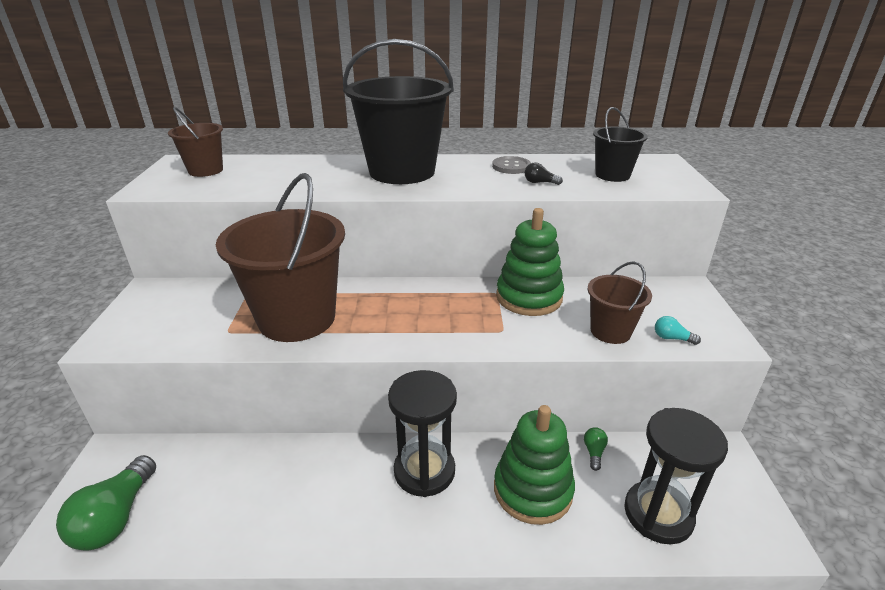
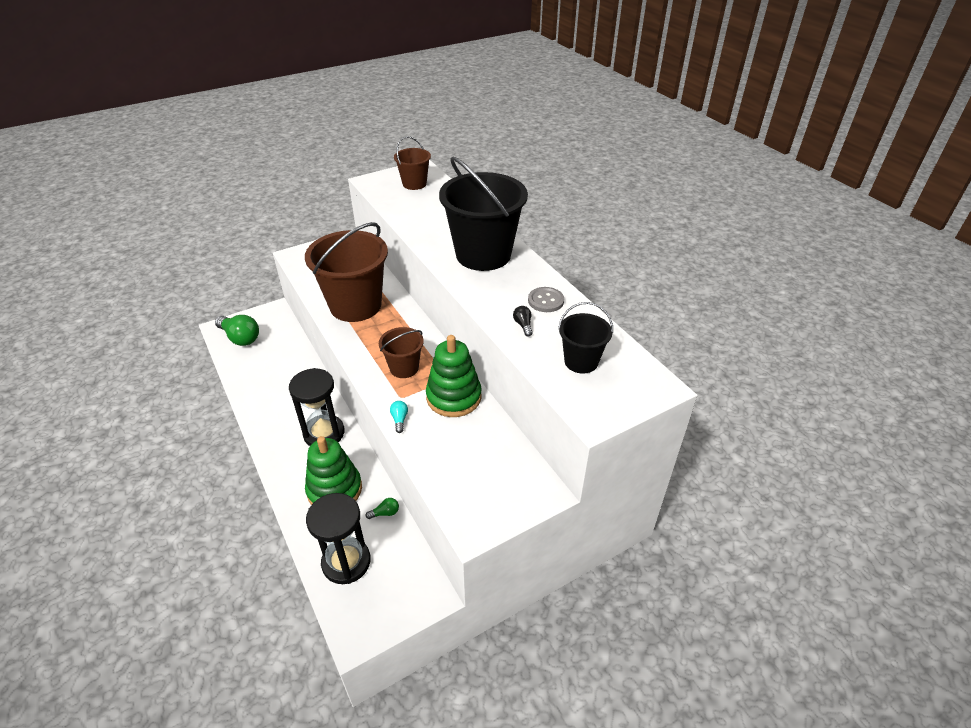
camera: 60 degrees right, 10 degrees up
green light bulb [56,455,156,551] -> green light bulb turned 120 degrees counterclockwise [215,315,259,346]
brown bucket [587,261,652,344] -> brown bucket moved to [379,327,424,378]
turquoise light bulb [655,316,701,345] -> turquoise light bulb moved to [390,401,408,433]

